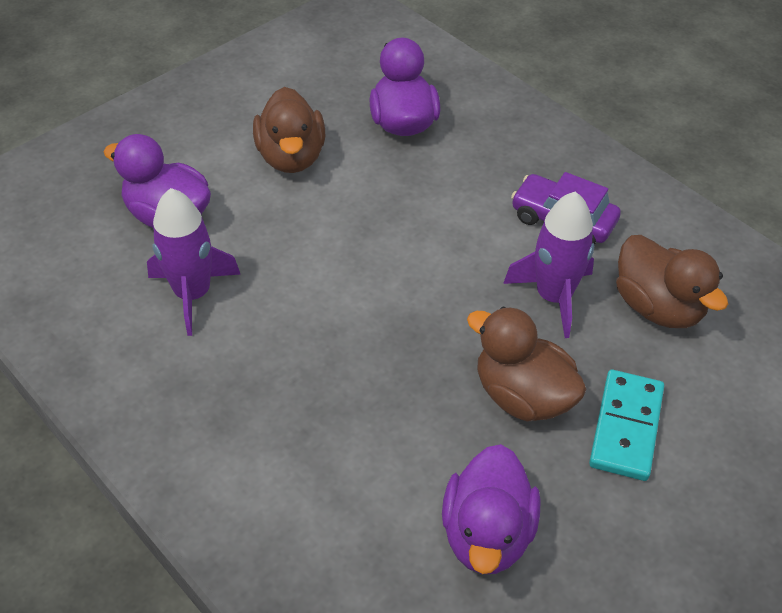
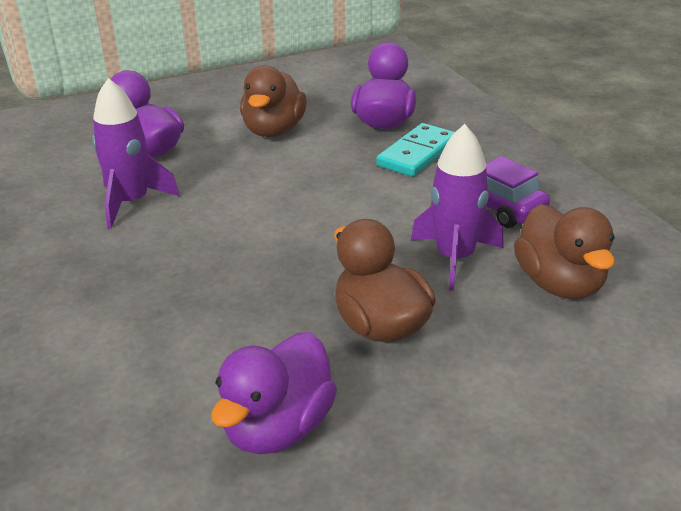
camera: 20 degrees right, 15 degrees down
turquoise domino [589,370,664,481] -> turquoise domino moved to [376,123,455,177]

